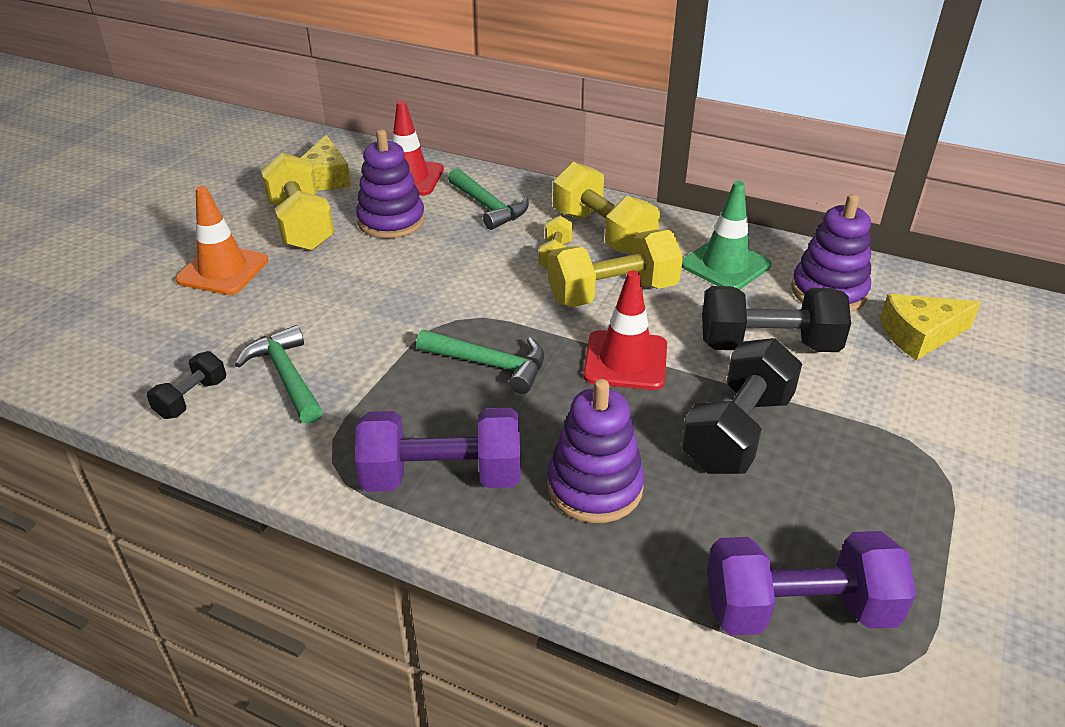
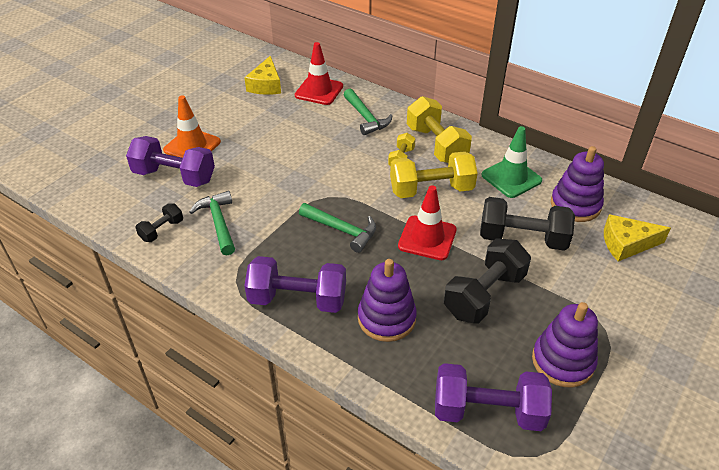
camera: 10 degrees right, 5 degrees up
yellow dumbbell [261,152,335,251] -> none
purple stacking toy [356,129,425,239] -> purple stacking toy moved to [532,302,598,387]
none -> purple dumbbell [126,136,215,187]

